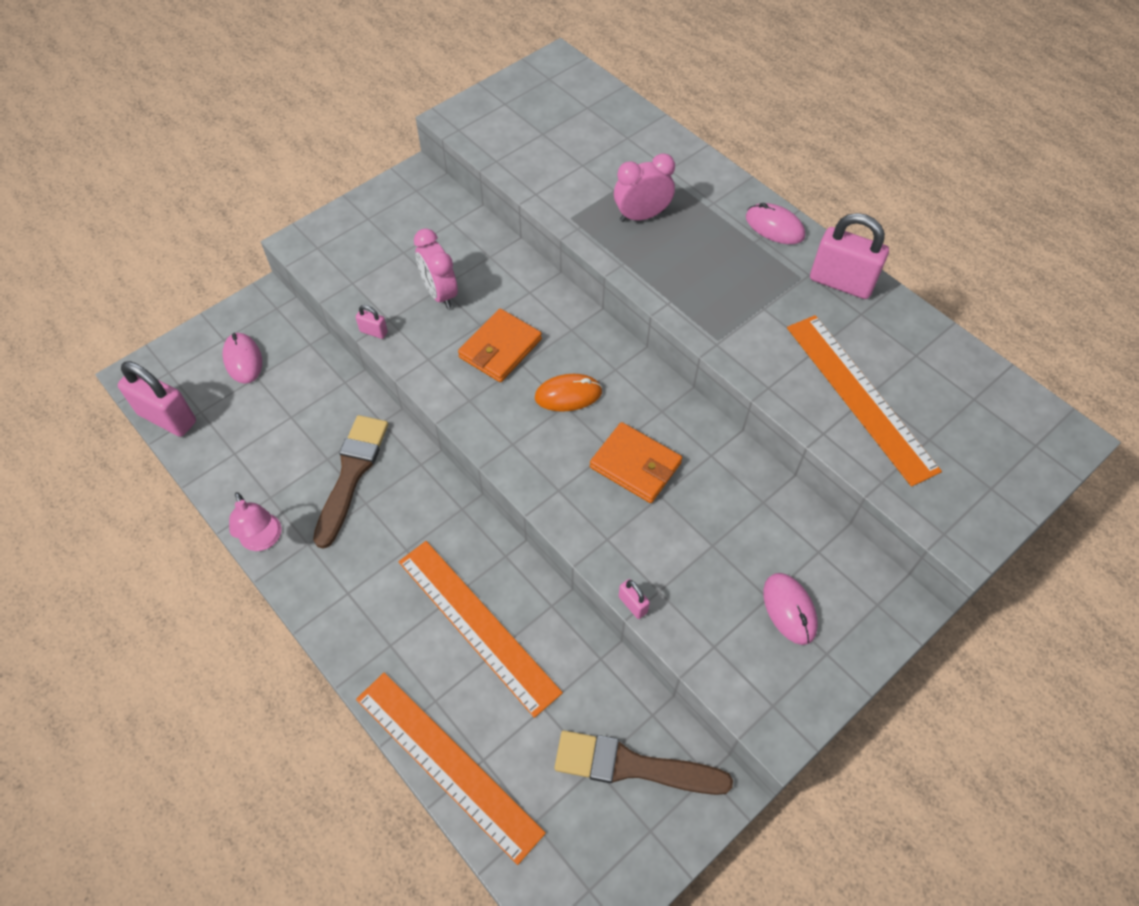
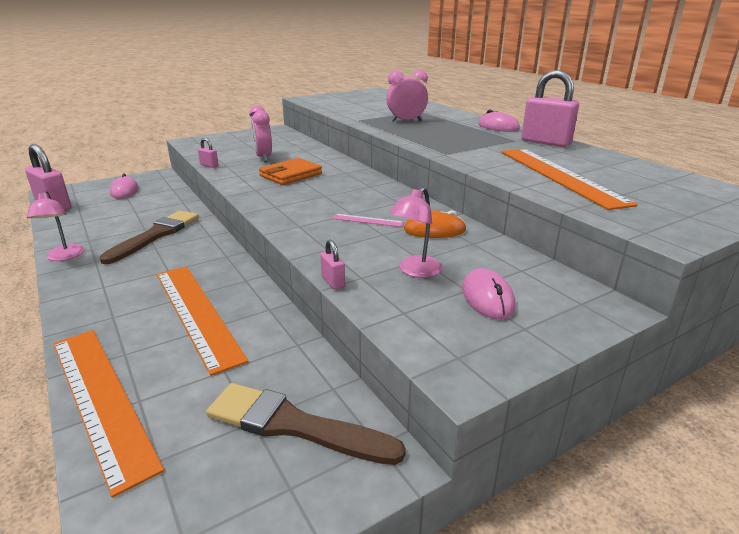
camera: 10 degrees right, 30 degrees down
orange mouse [535,374,602,412] -> orange mouse moved to [404,210,466,238]
orange wallet [590,422,682,503] -> pink ruler [332,214,404,227]
none -> pink lamp [389,187,443,278]

